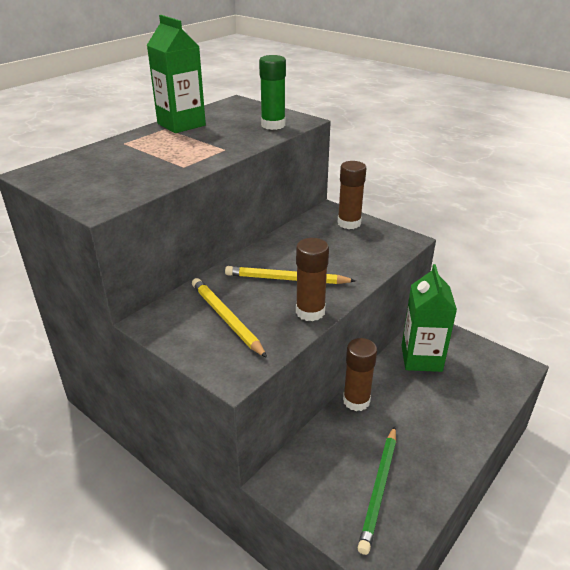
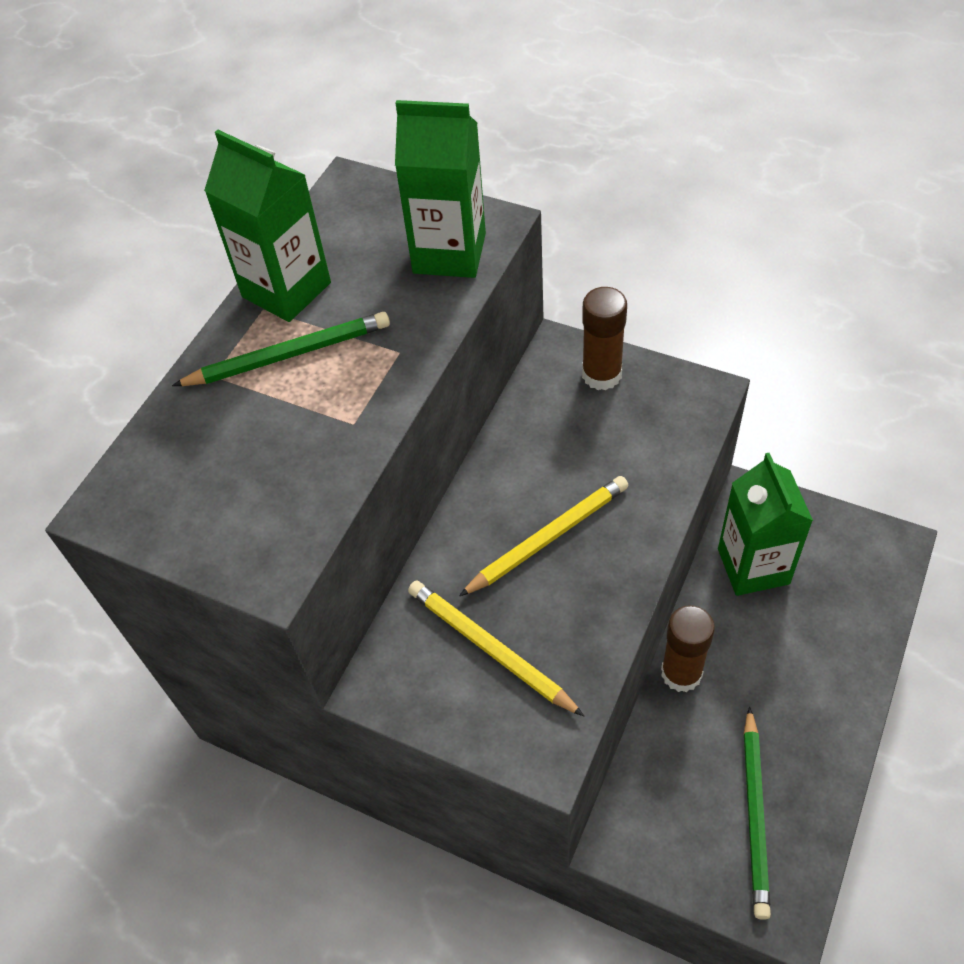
camera: 10 degrees left, 20 degrees up
yellow pencil [225,266,356,284] -> yellow pencil turned 150 degrees clockwise [459,476,629,596]
green glue stick [259,55,286,130] -> green carton [395,100,486,278]
brown glue stick [296,238,329,321] -> none
none -> green pencil [172,312,390,386]

